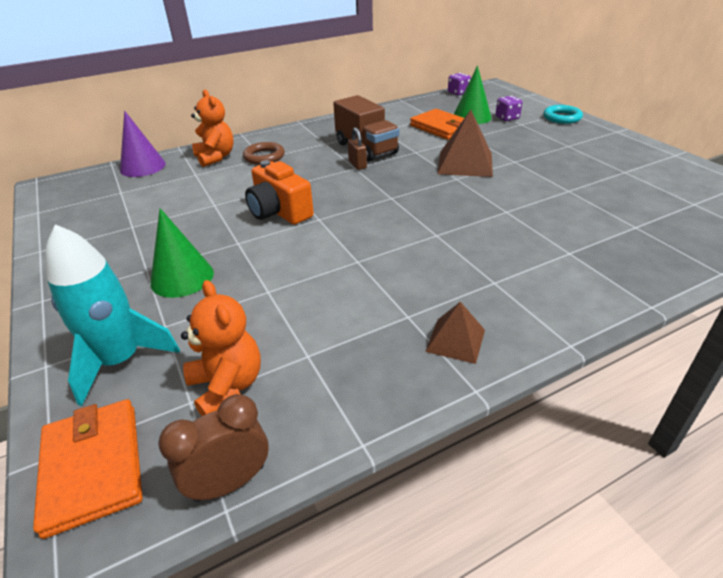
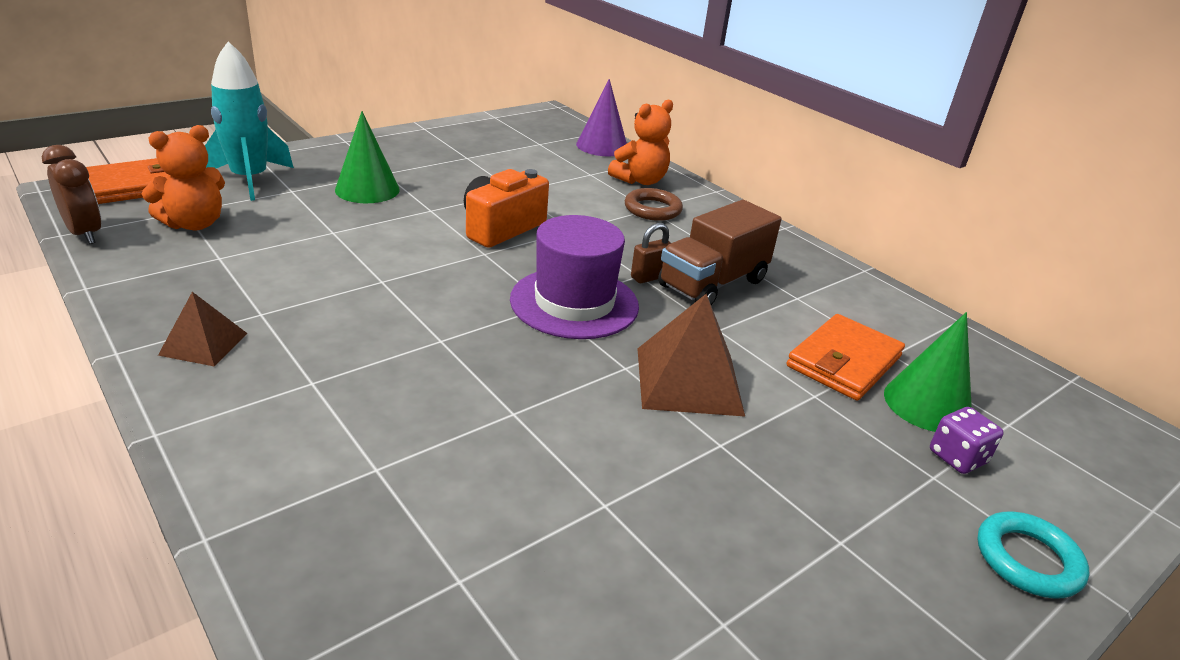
camera: 75 degrees right, 5 degrees down
purple dice [448,73,471,95] -> none
none -> purple hat [510,215,639,339]

